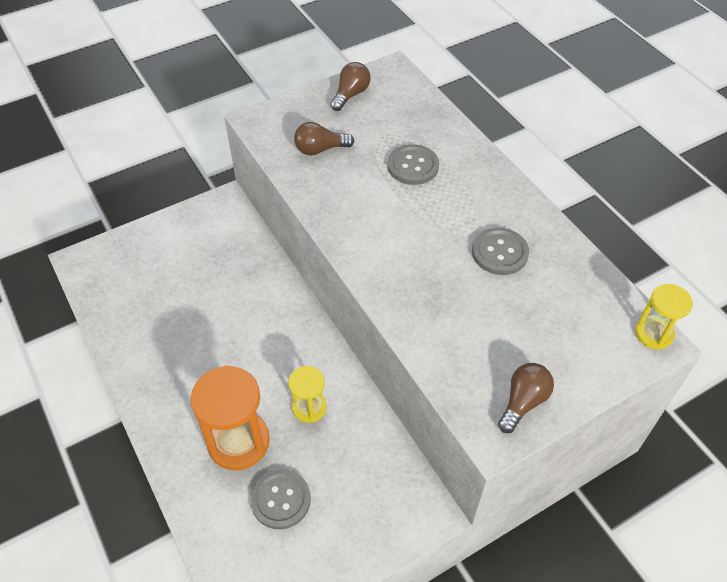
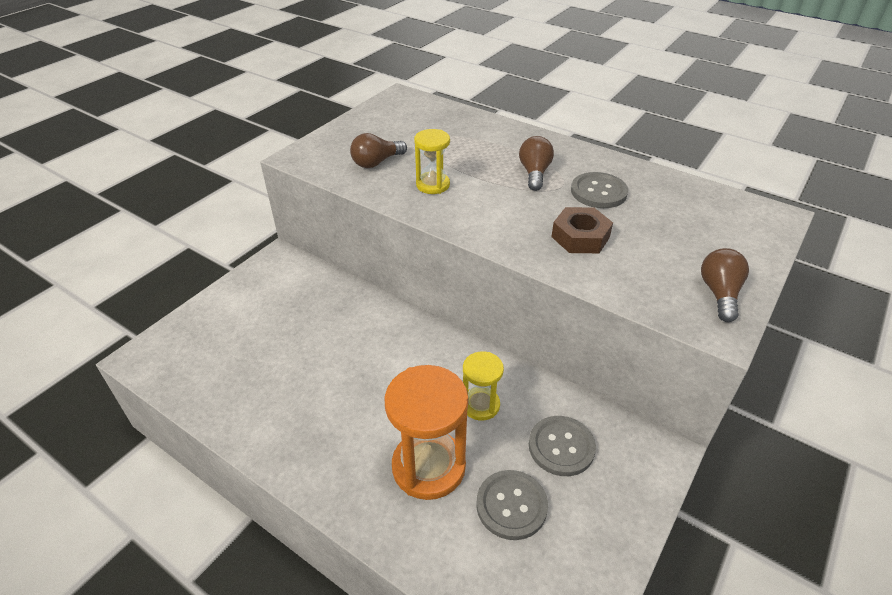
camera: 25 degrees left, 10 degrees down
brown light bulb [330,62,371,111] -> brown light bulb moved to [519,136,554,191]
grey button [388,144,439,185] -> grey button moved to [529,416,596,476]
yellow hourglass [635,284,693,350] -> yellow hourglass moved to [414,129,450,194]
none -> brown nut [551,207,613,253]

